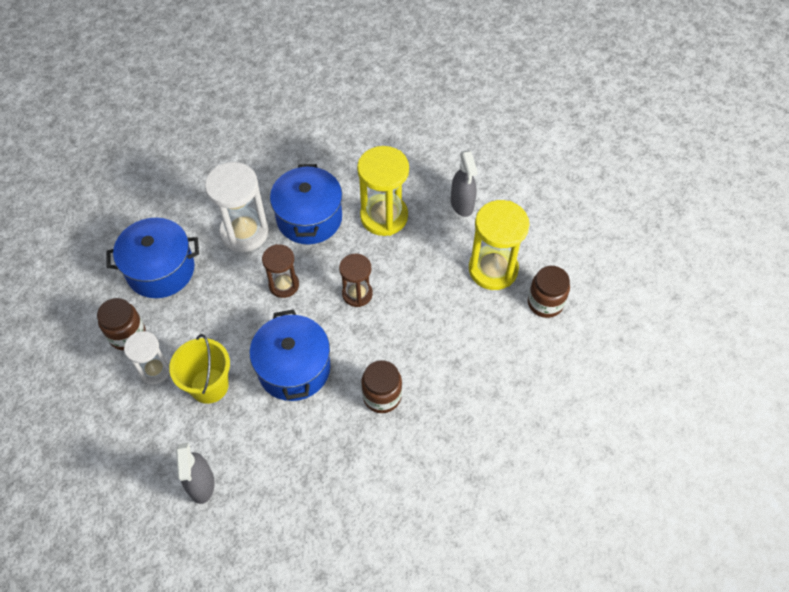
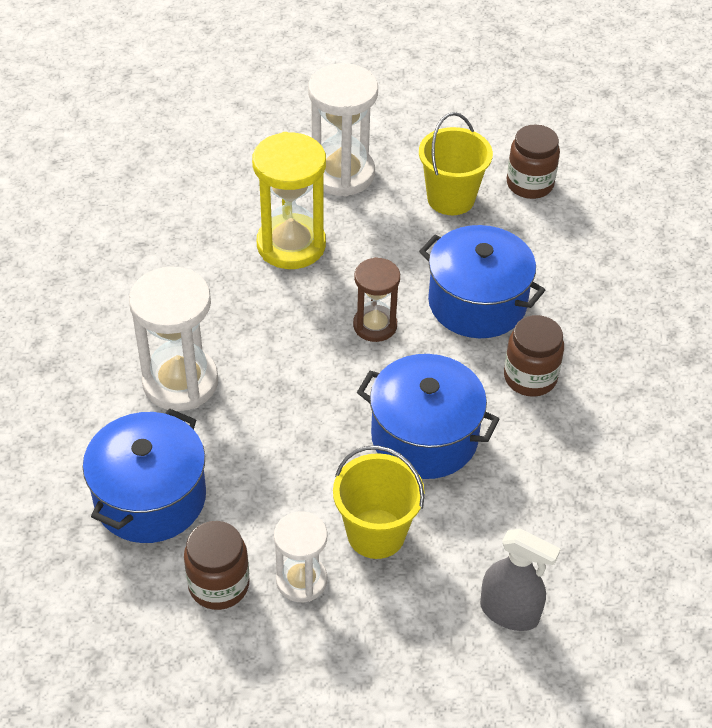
camera: 55 degrees left, 10 degrees down
brown hourglass [262,244,299,298] -> none
blue pot [270,164,342,244] -> blue pot moved to [419,225,545,338]
grey spray bottle [451,150,478,217] -> white hourglass [308,63,378,197]
yellow hourglass [469,200,530,290] -> yellow bucket [419,112,493,215]

